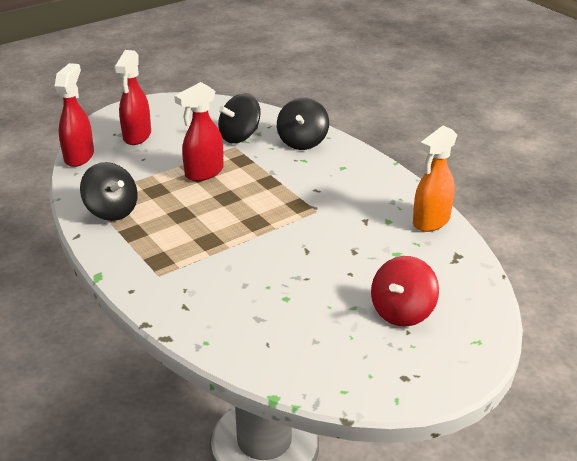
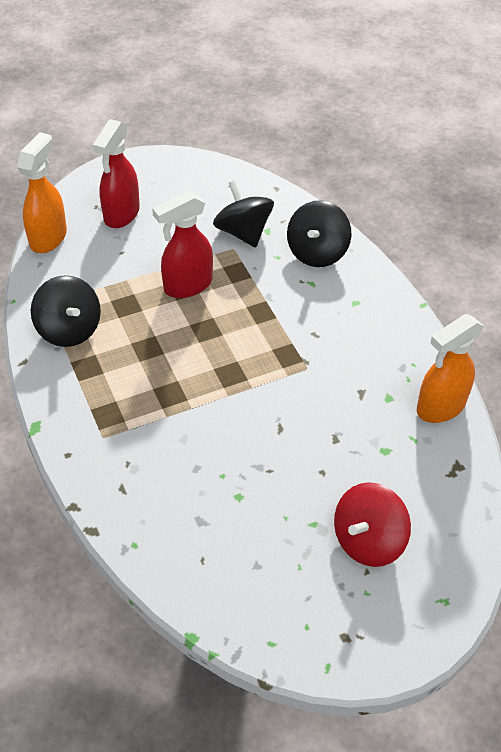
camera: 10 degrees right, 15 degrees up
red spray bottle [55,63,94,167] -> orange spray bottle [17,132,67,253]
black spinning top [218,93,261,143] -> black spinning top turned 90 degrees clockwise [213,180,274,247]

